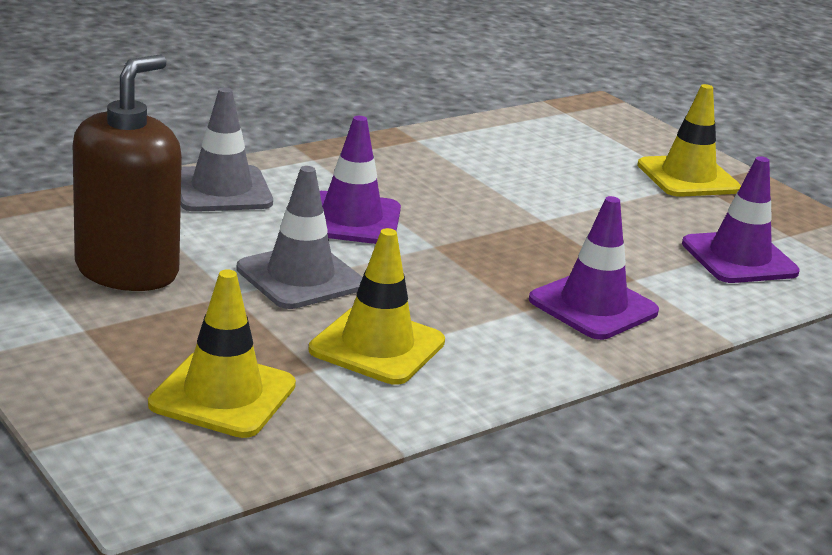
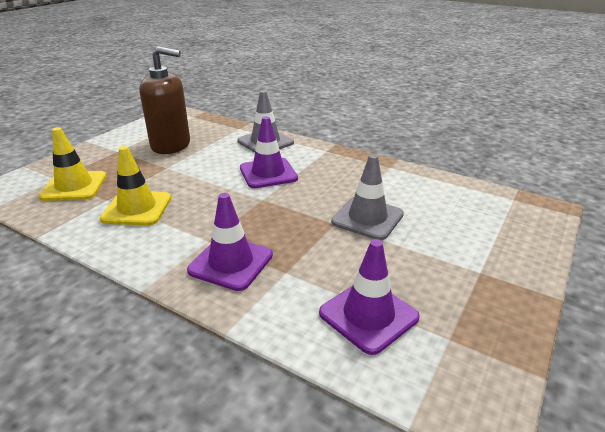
camera: 70 degrees right, 5 degrees up
grey traffic cone [236,166,363,309] -> grey traffic cone moved to [331,154,404,240]
yellow traffic cone [637,84,741,197] -> none

